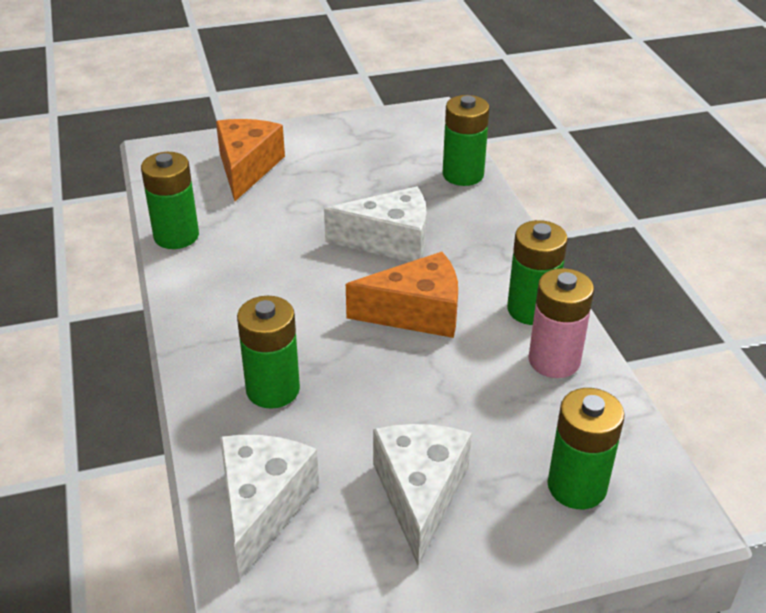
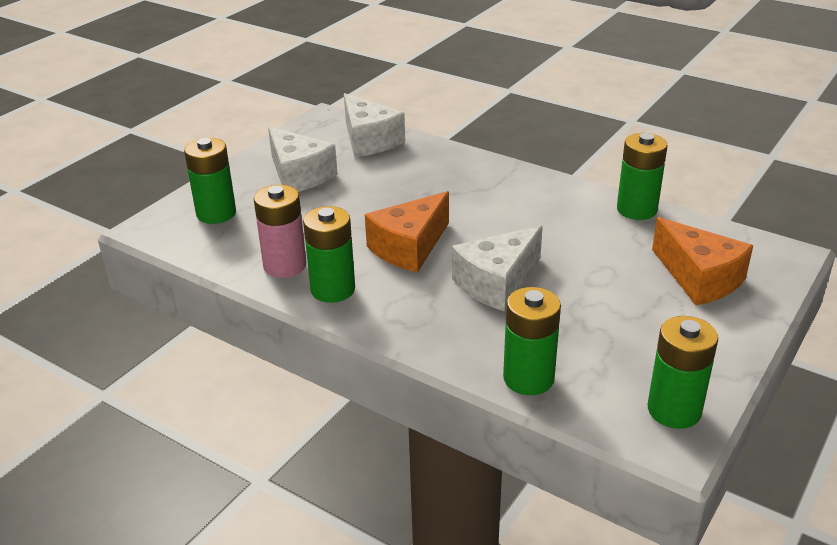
camera: 140 degrees right, 5 degrees down
green battery [237,296,300,409] -> green battery moved to [648,316,718,429]

